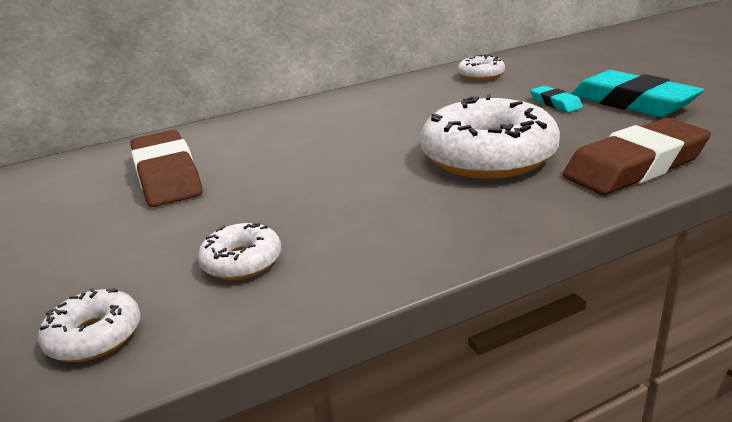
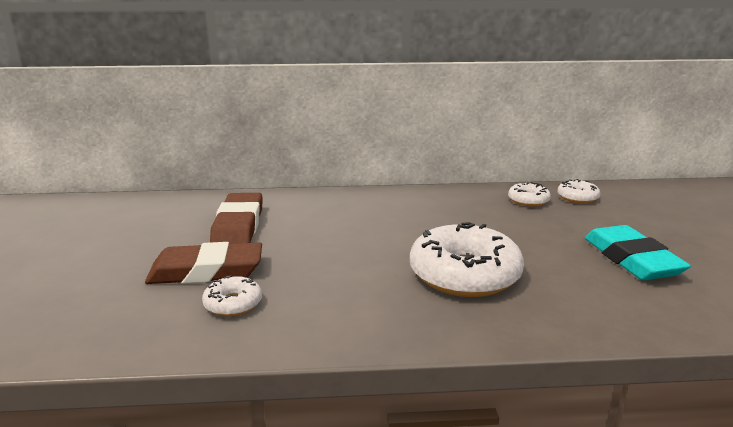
camera: 20 degrees right, 5 degrees down
white donut [38,288,141,362] -> white donut moved to [557,179,600,203]
turquoise eraser [530,86,583,112] -> none
brown eraser [563,118,711,195] -> brown eraser moved to [145,242,262,284]

